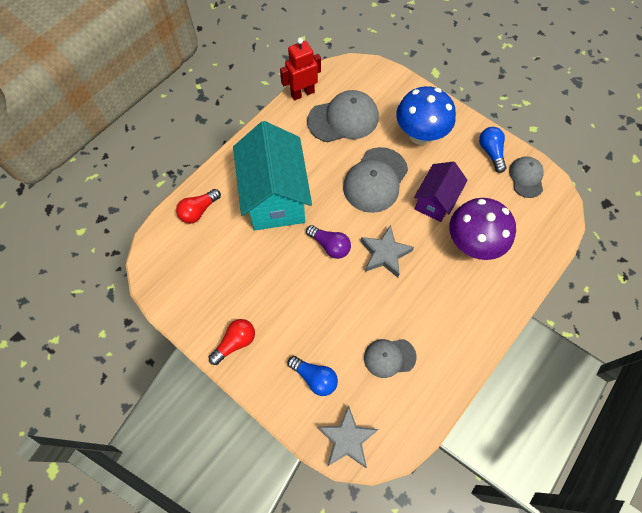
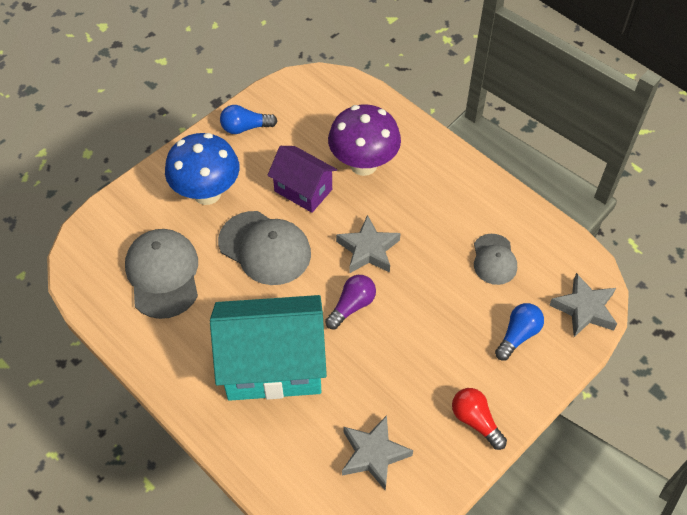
camera: 85 degrees left, 10 degrees down
red light bulb [176,189,221,223] -> none
red robot [280,38,321,100] -> none
grey cap [509,156,544,198] -> none
none -> grey star [342,415,413,491]

